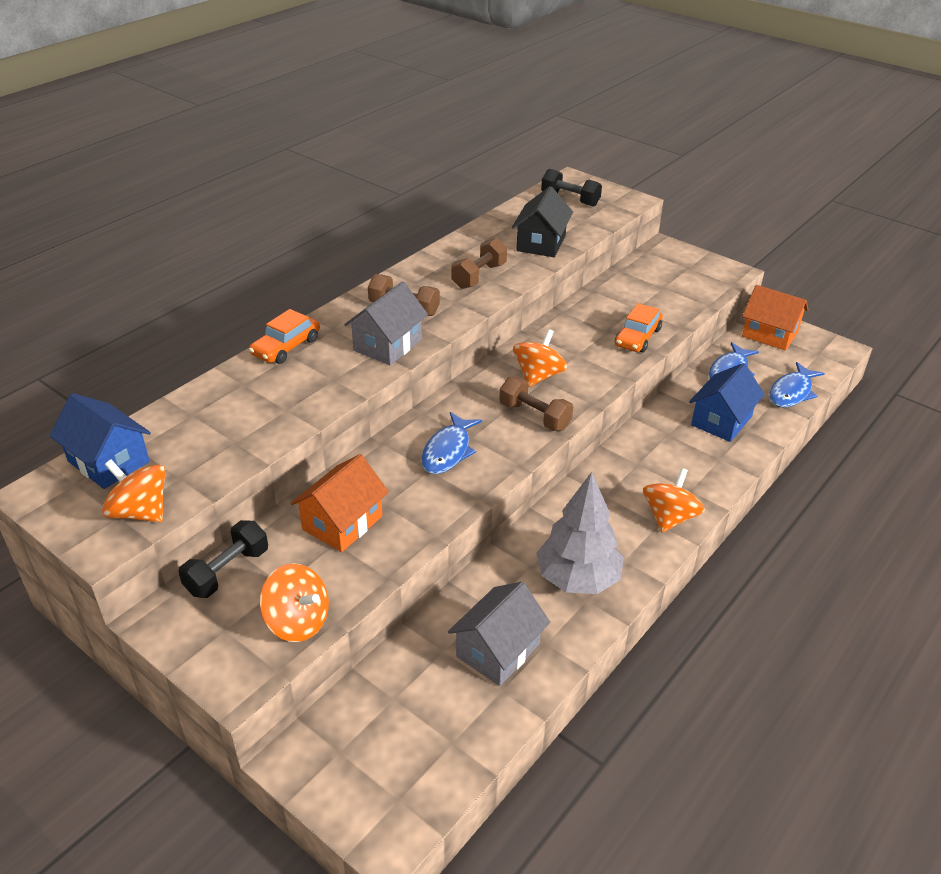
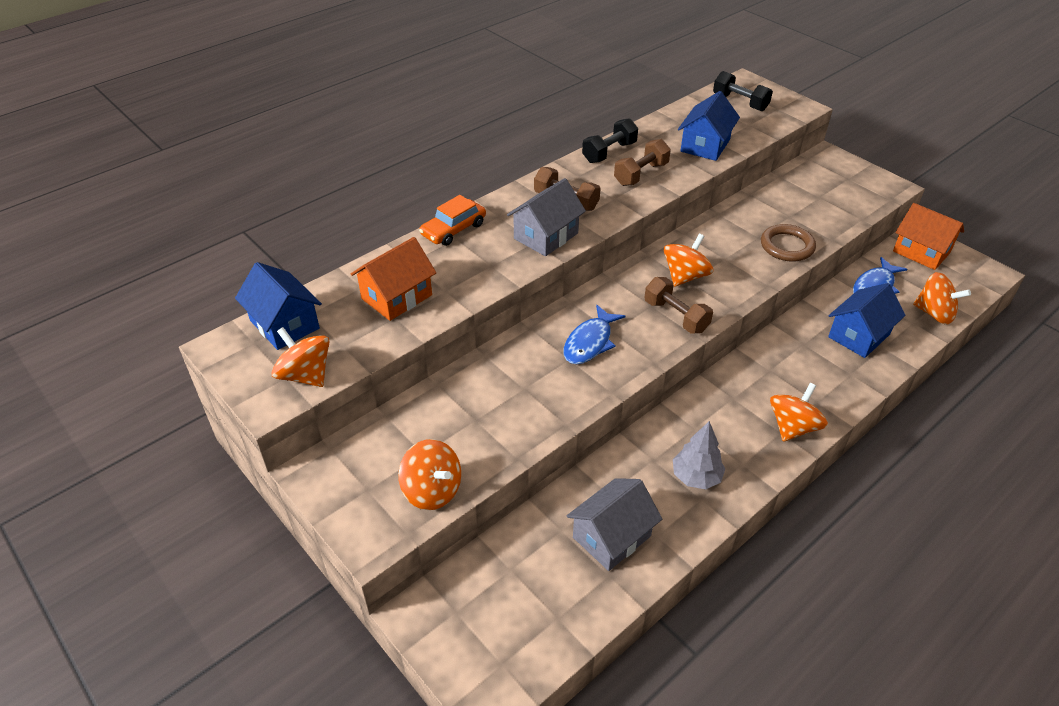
camera: 10 degrees right, 5 degrees up
black dumbbell [178,520,268,598] -> black dumbbell moved to [582,118,638,163]
orange house [291,454,389,552] -> orange house moved to [351,237,436,321]
black house [512,186,573,257] -> blue house [678,91,740,161]
grey tree [536,472,624,594] -> grey tree [673,421,725,489], size x0.64
orange car [615,303,663,353] -> brown ring [761,224,816,261]
blue fish [769,362,825,407] -> orange spinning top [913,272,971,325]

